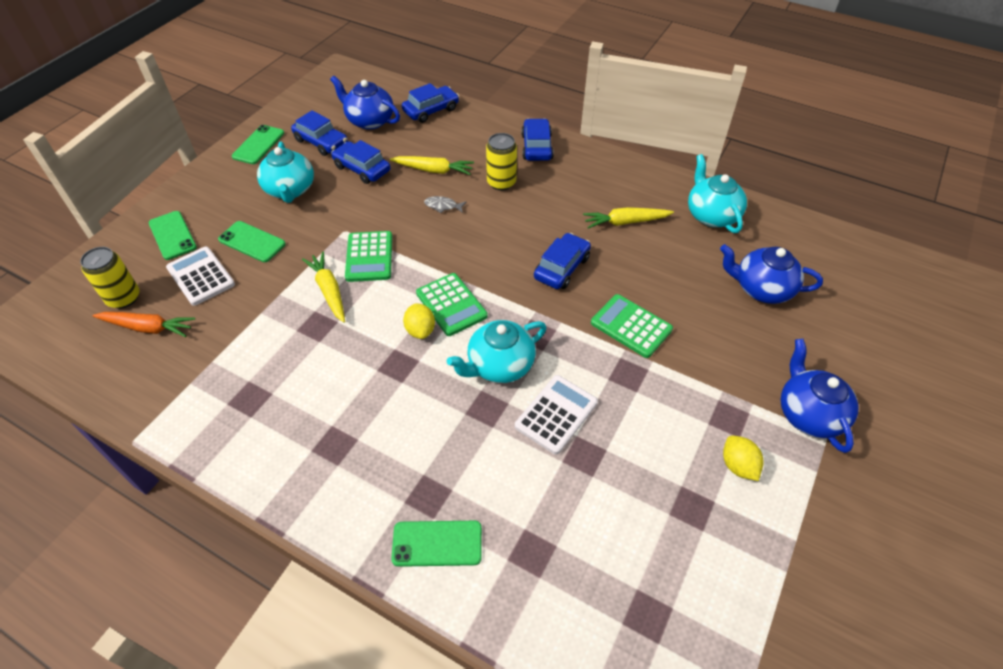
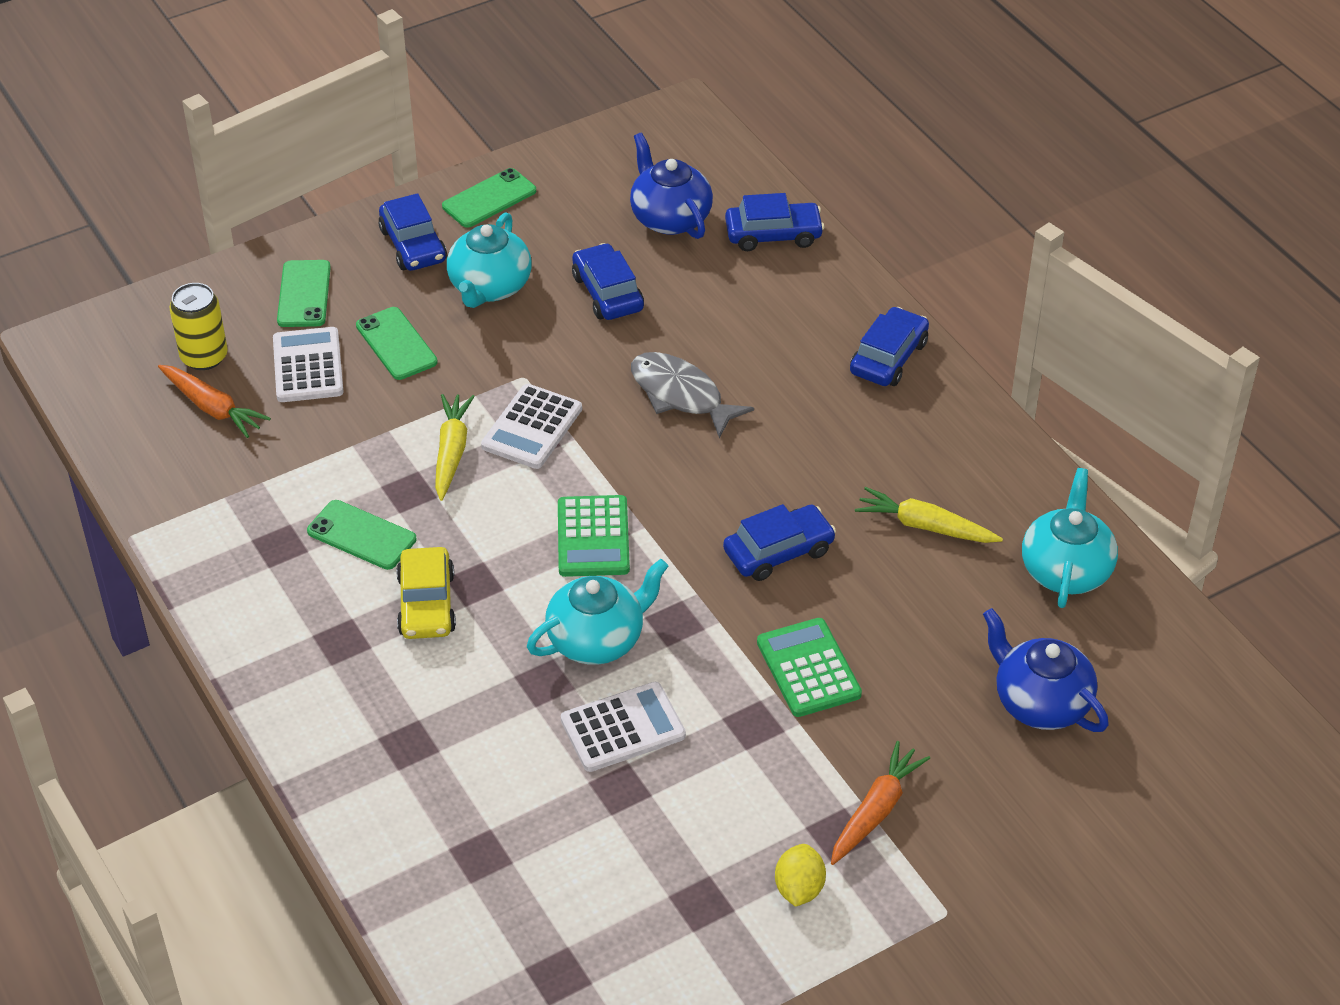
camera: 30 degrees right, 5 degrees down
blue car [291,110,348,156] -> blue car moved to [378,193,447,271]
green calculator [345,231,392,282] -> white calculator [481,384,582,469]
yellow carrot [390,156,474,175] -> none
green phone [391,521,482,567] -> green phone moved to [307,500,416,570]
yellow lemon [403,303,435,339] -> none
grey fish [424,196,467,213] -> grey fish [631,352,754,438], size x2.03
turquoise teapot [447,320,546,383] -> turquoise teapot turned 150 degrees clockwise [527,559,668,665]
yellow can [486,133,517,190] -> none
blue teapot [781,339,859,453] -> none
none -> yellow car [396,547,456,639]
none -> orange carrot [831,741,930,865]

